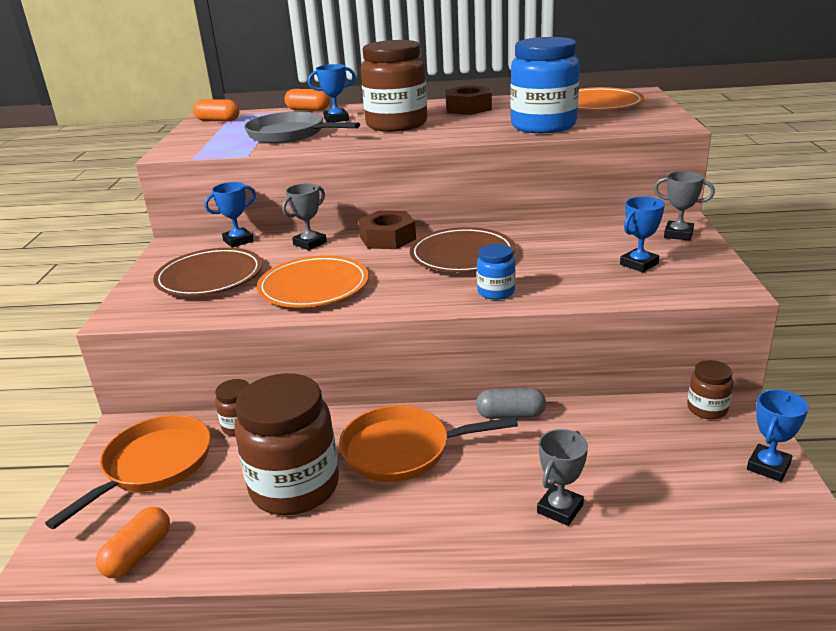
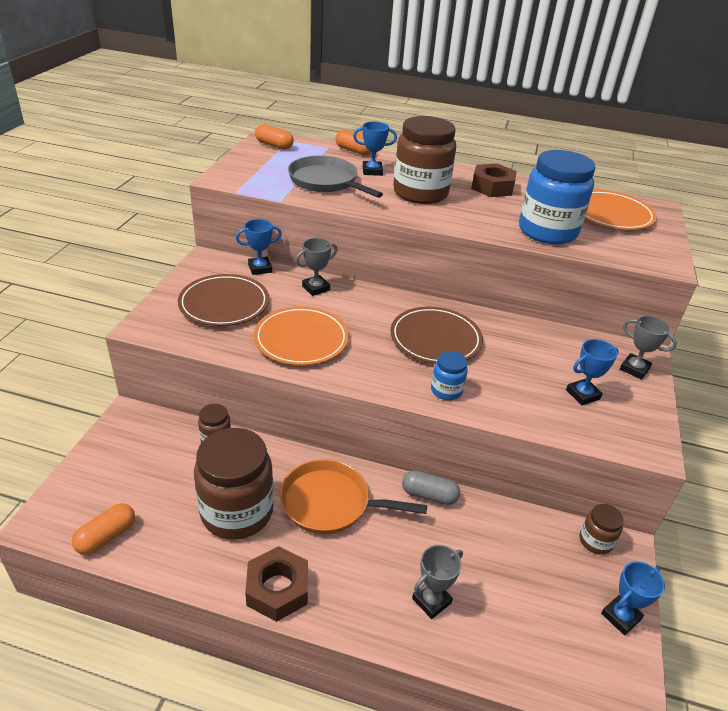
camera: 10 degrees right, 10 degrees up
orange pan [45,415,211,529] -> none
brown nut [358,211,416,249] -> brown nut moved to [245,546,308,622]

